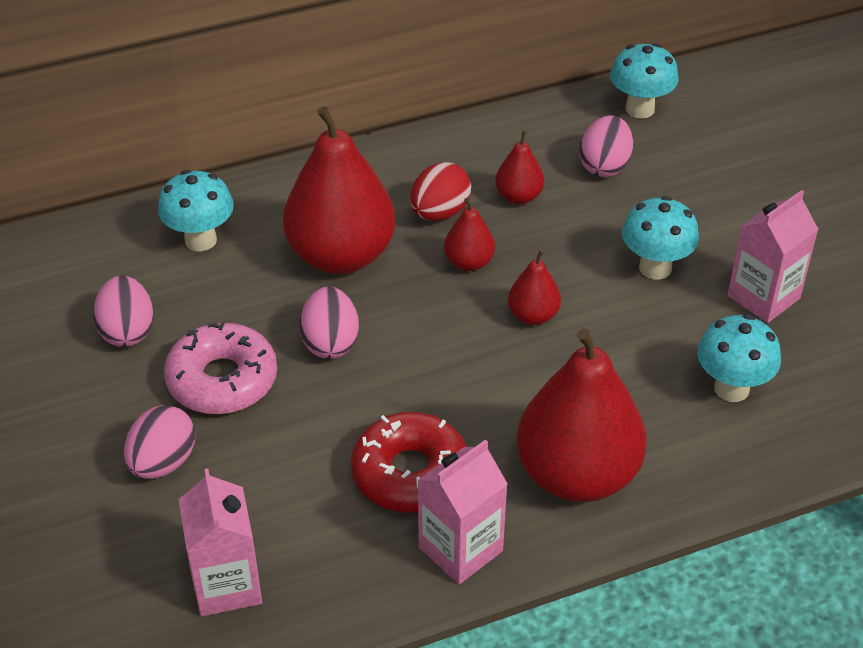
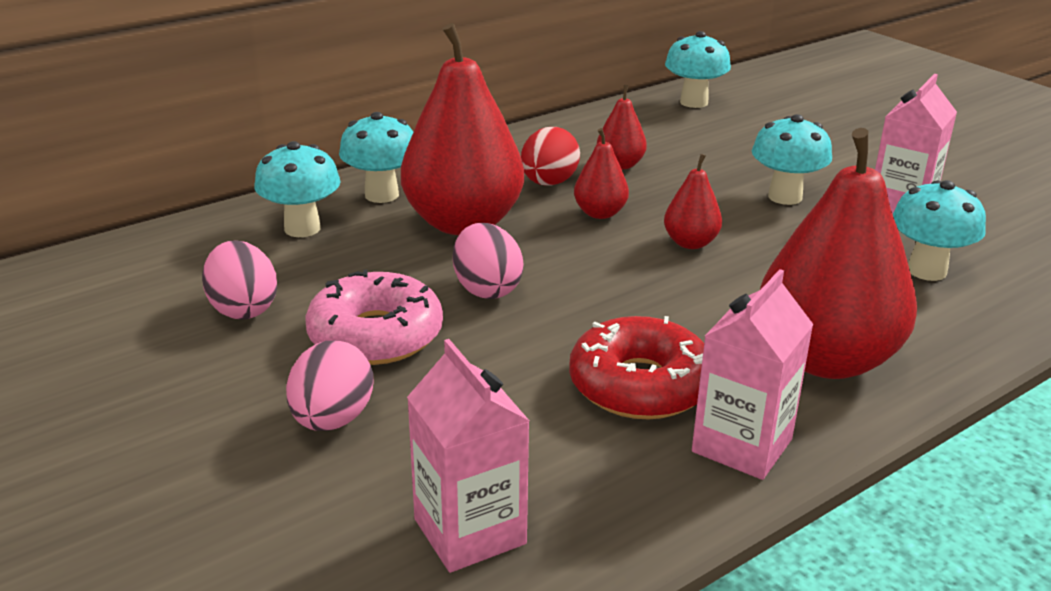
camera: 15 degrees left, 15 degrees down
pink egg [579,115,633,177] -> none
none -> turquoise mushroom [339,112,413,203]

